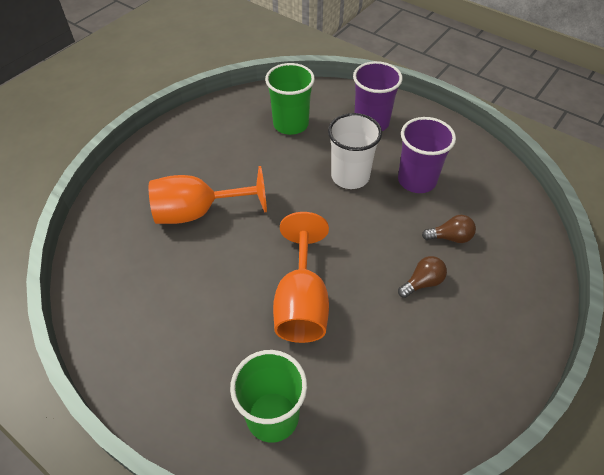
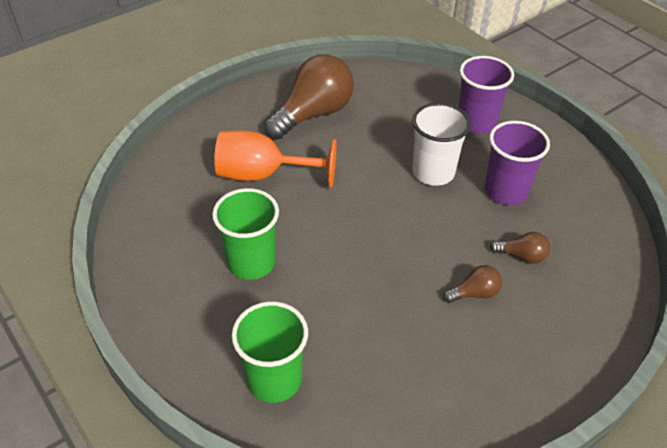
camera: 15 degrees right, 5 degrees down
green cup [265,63,315,135] -> green cup moved to [212,188,279,280]
orange goblet [273,212,329,343] -> none
none -> brown light bulb [264,54,354,140]

